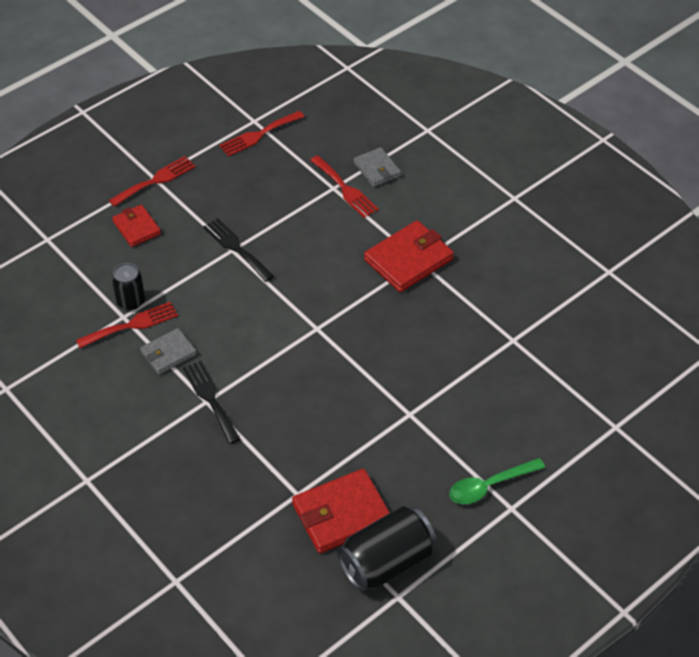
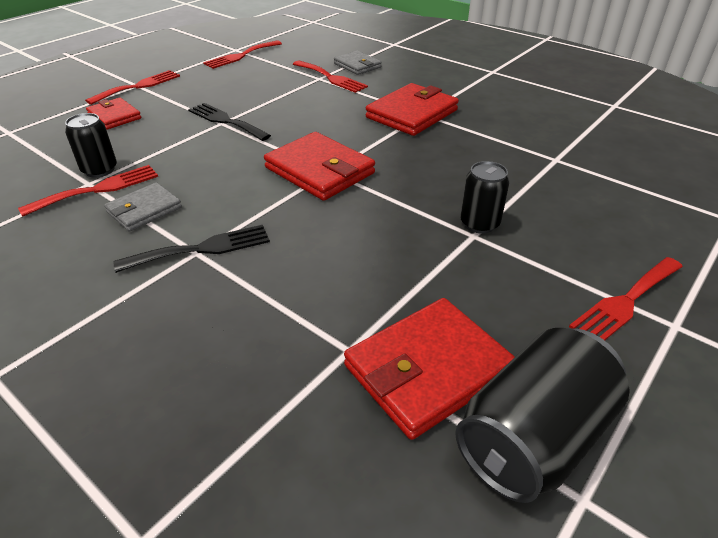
camera: 10 degrees left, 10 degrees down
black fork [183,361,240,444] -> black fork turned 105 degrees clockwise [114,225,270,273]
green spoon [449,458,545,504] -> red fork [569,257,683,341]
none -> red wallet [264,132,375,201]
none -> black can [460,161,509,234]

